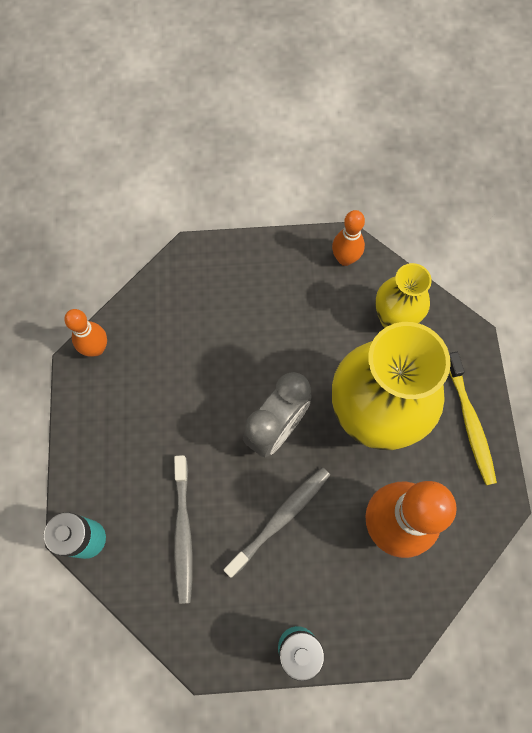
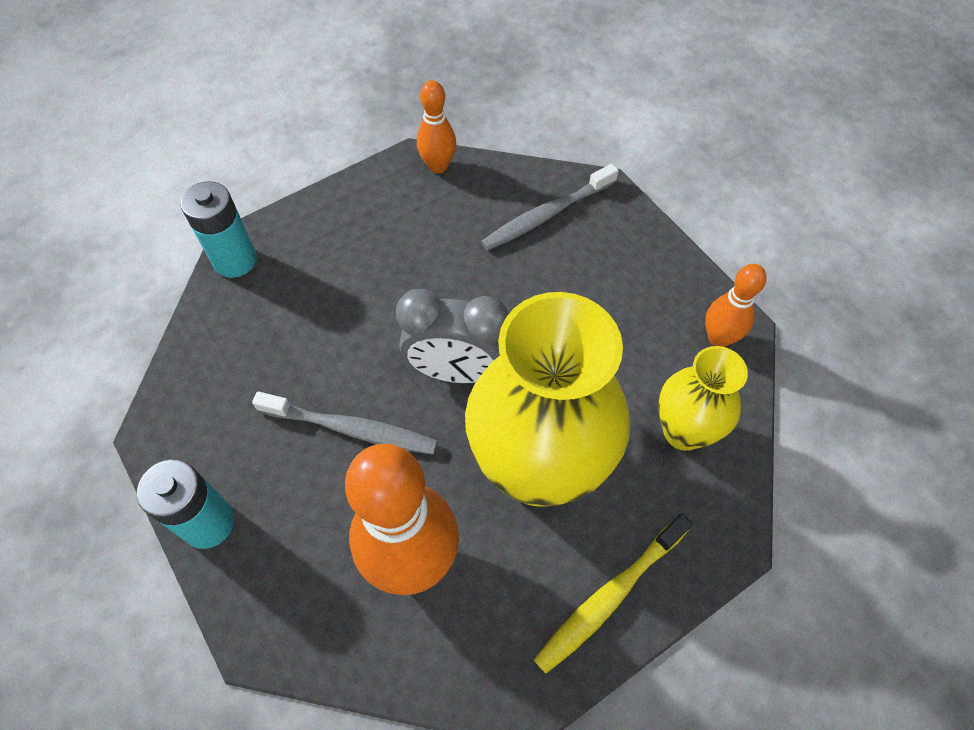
camera: 60 degrees right, 10 degrees down
grey toothbrush [174,455,193,604] -> grey toothbrush moved to [481,164,619,251]

